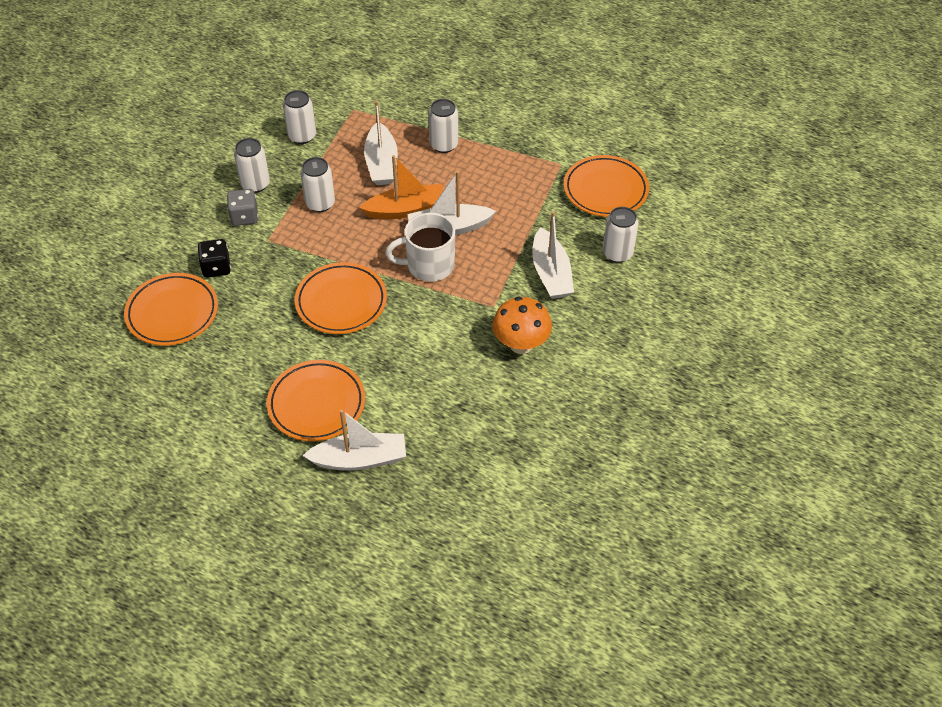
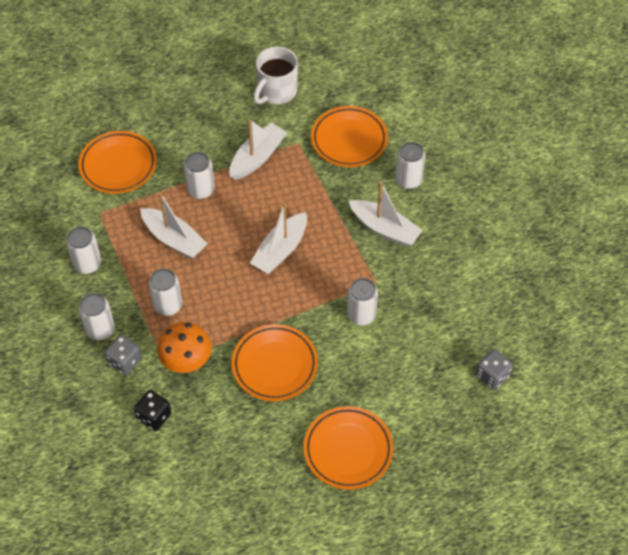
camera: 45 degrees left, 5 degrees up
orange plate [124,273,218,346] -> orange plate moved to [78,131,157,194]
white boat [302,409,406,471] -> white boat moved to [229,119,287,180]
orange boat [359,155,444,219] -> none
white mug [385,213,455,282] -> white mug moved to [253,47,298,104]
orange mushroom [492,297,552,354] -> orange mushroom moved to [157,322,212,373]
none -> white can [347,278,378,325]
none -> grey dice [476,349,513,390]

